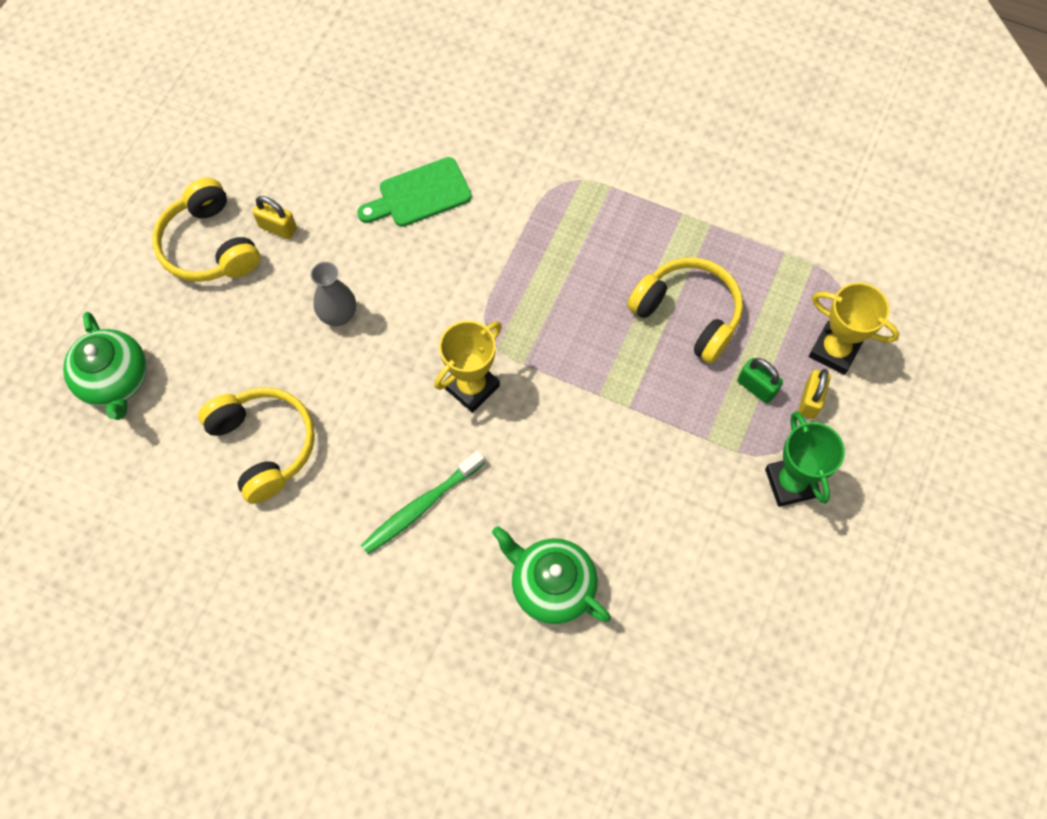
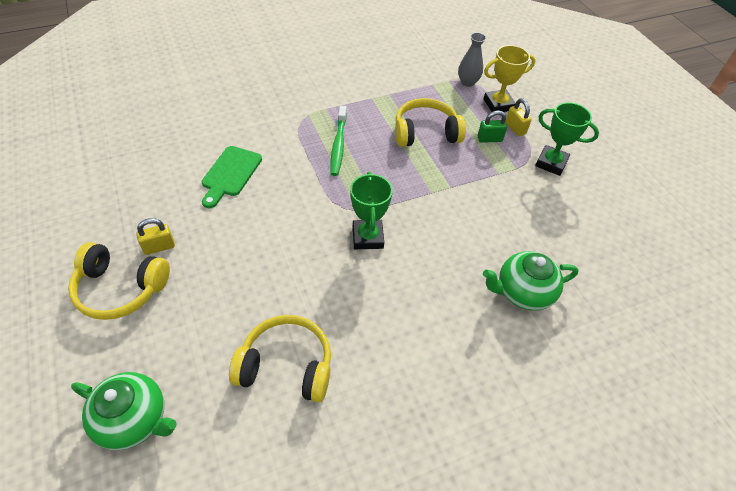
camera: 50 degrees left, 15 degrees down
grey vase [311,262,356,326] -> grey vase moved to [458,32,486,87]
green toothbrush [361,451,485,554] -> green toothbrush moved to [330,106,347,176]
yellow trophy [434,321,502,413] -> green trophy [350,172,393,249]

